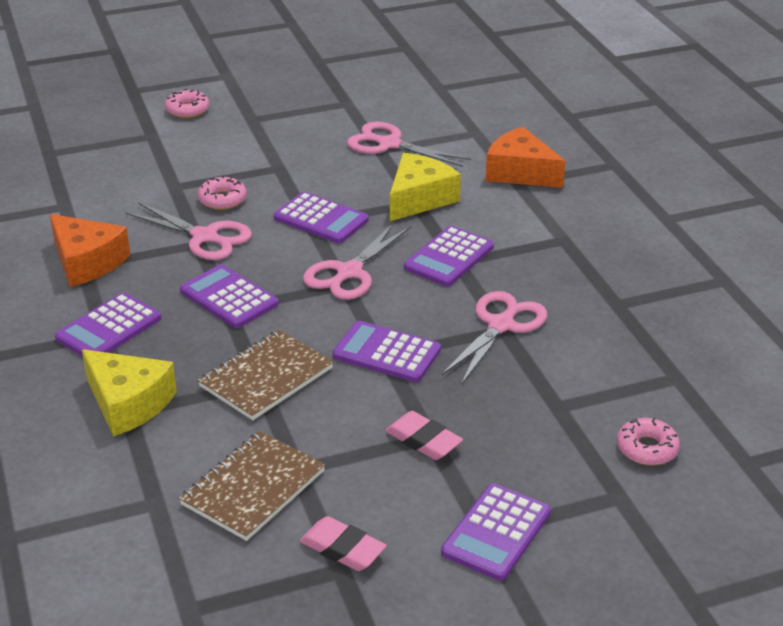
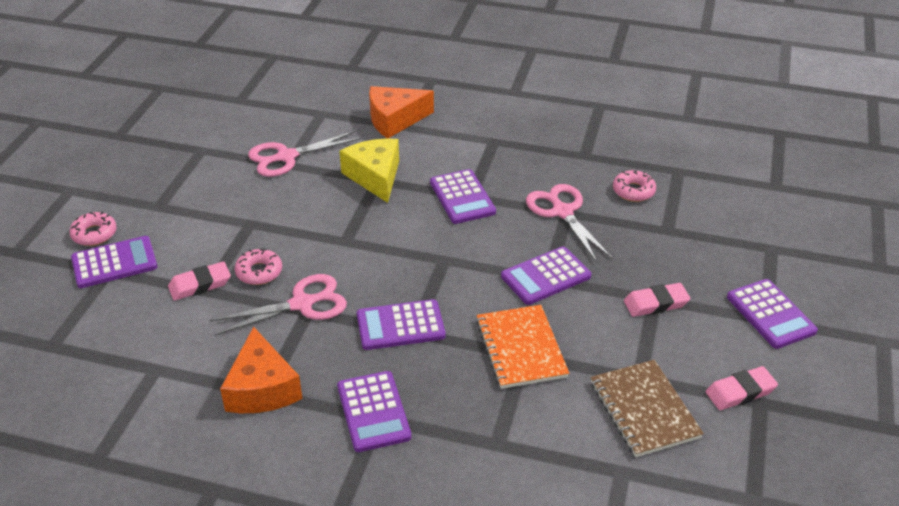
camera: 55 degrees left, 5 degrees up
orange cheese [50,214,130,287] -> orange cheese turned 90 degrees clockwise [220,326,303,413]
yellow cheese [82,349,177,436] -> none
brown notebook [198,330,333,420] -> orange notebook [476,305,569,389]
purple calculator [274,192,369,243] -> purple calculator moved to [71,236,158,288]
pink scissors [303,223,411,300] -> none
pink donut [617,417,680,465] -> pink donut moved to [613,170,656,202]
none -> pink eraser [168,262,231,301]

